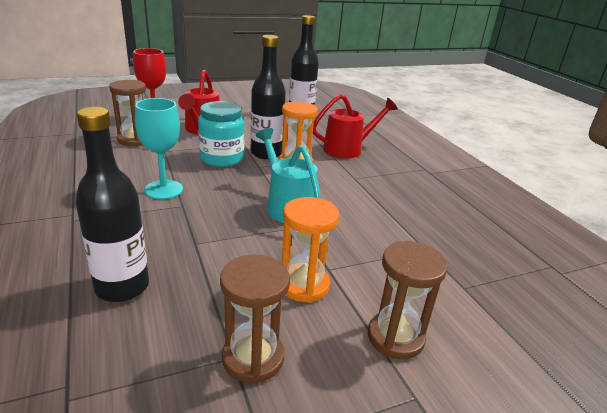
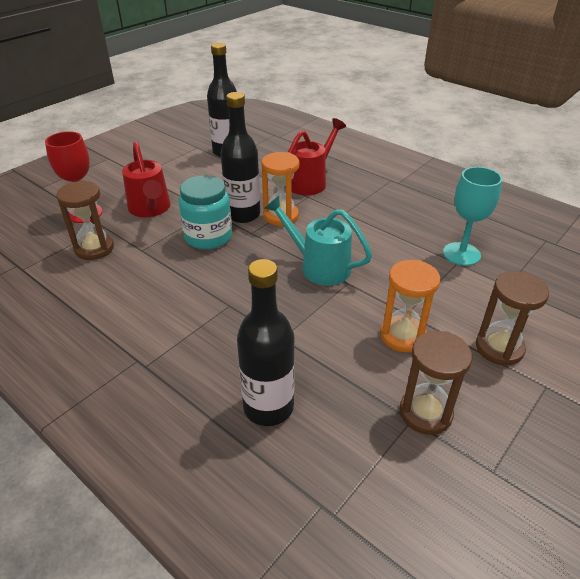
camera: 25 degrees left, 10 degrees up
turquoise goblet [135,98,183,199] -> turquoise goblet moved to [443,167,502,266]

